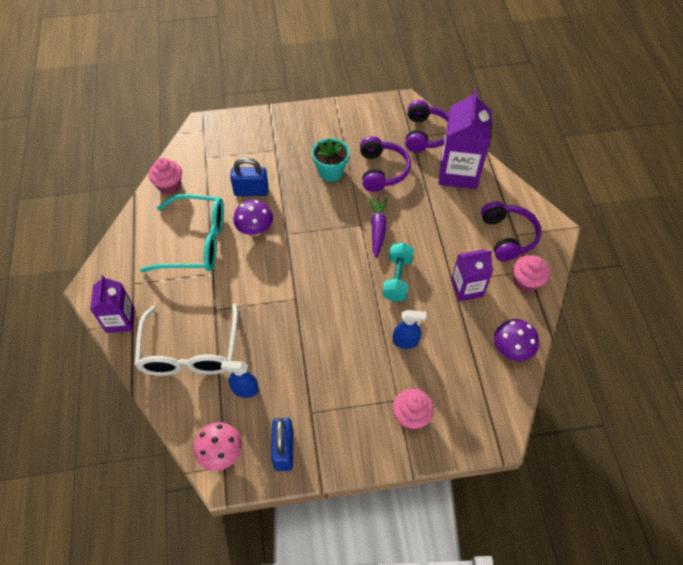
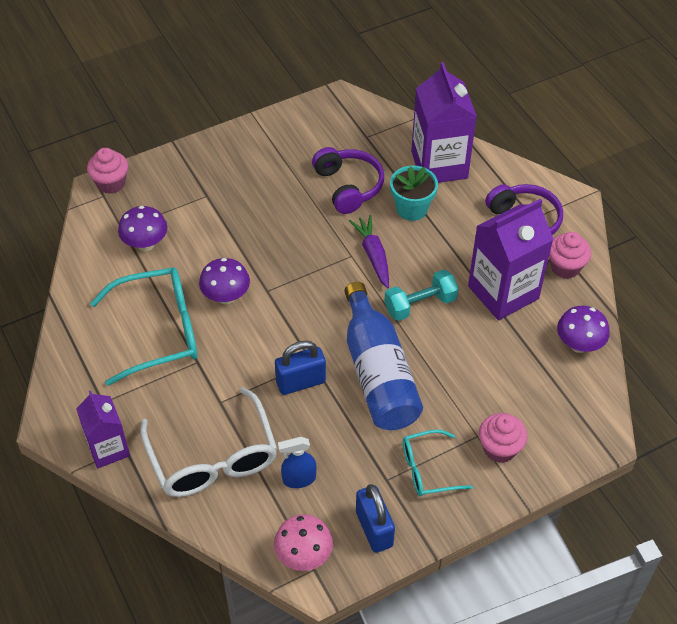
camera: 20 degrees left, 5 degrees down
pink cupcake [149,158,182,195] -> pink cupcake moved to [87,148,128,194]
blue padlock [230,157,269,196] -> blue padlock moved to [275,341,326,395]
turquoise flower pot [312,138,350,182] -> turquoise flower pot moved to [390,166,438,221]
turquoise dumbbell [382,242,414,302] -> turquoise dumbbell turned 75 degrees clockwise [384,270,459,321]
blue spray bottle [393,310,426,349] -> none
purple headphones [405,100,449,153] -> none
purple carton [451,249,493,301] -> purple carton [468,199,554,320], size x1.64
none -> purple mushroom [118,206,167,251]
none -> blue bottle [345,282,423,430]
none -> turquoise glasses [403,429,473,497]

